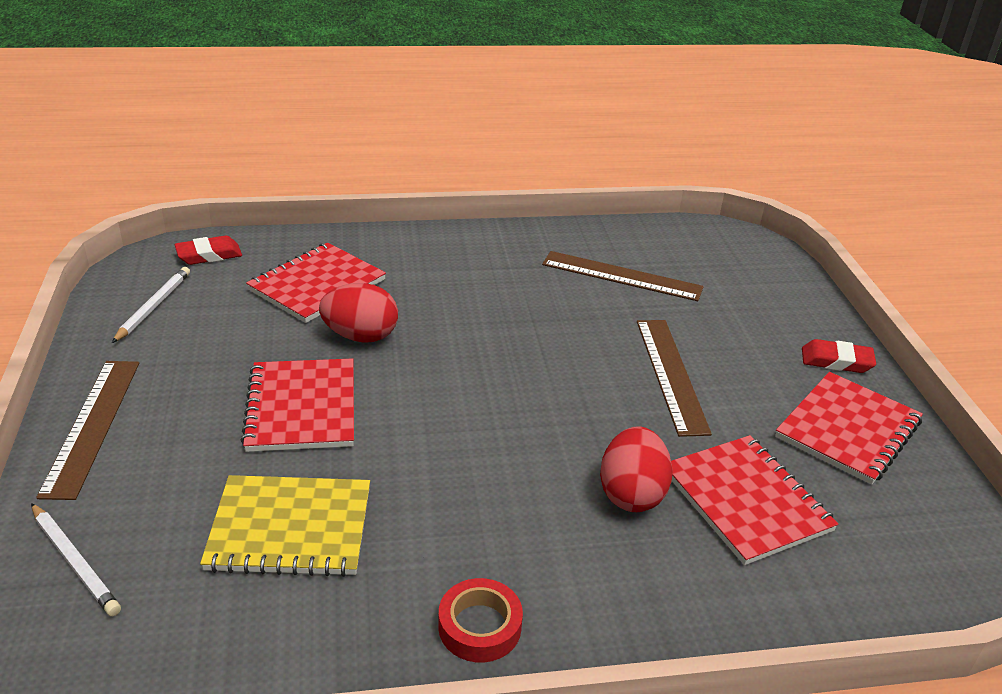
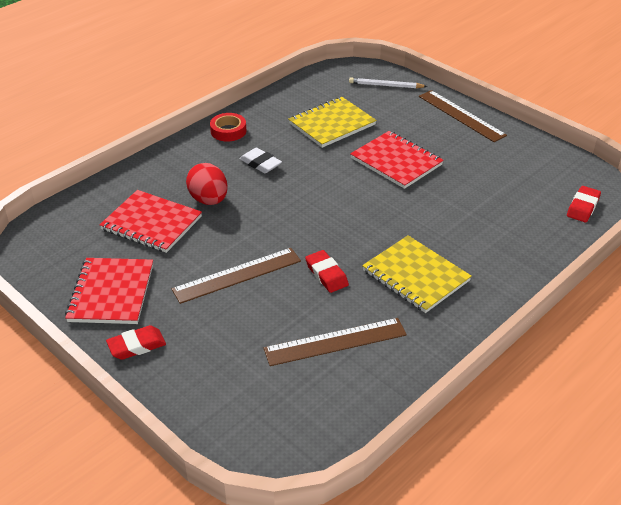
camera: 145 degrees right, 5 degrees up
white pencil [112,267,190,343] -> none
red notebook [246,243,386,323] -> none
red egg [319,283,398,343] -> none
brown ruler [637,320,712,437] -> brown ruler turned 75 degrees counterclockwise [172,248,301,304]
none -> white eraser [240,148,282,173]
none -> red eraser [305,250,349,293]
none -> yellow notebook [362,235,472,313]

